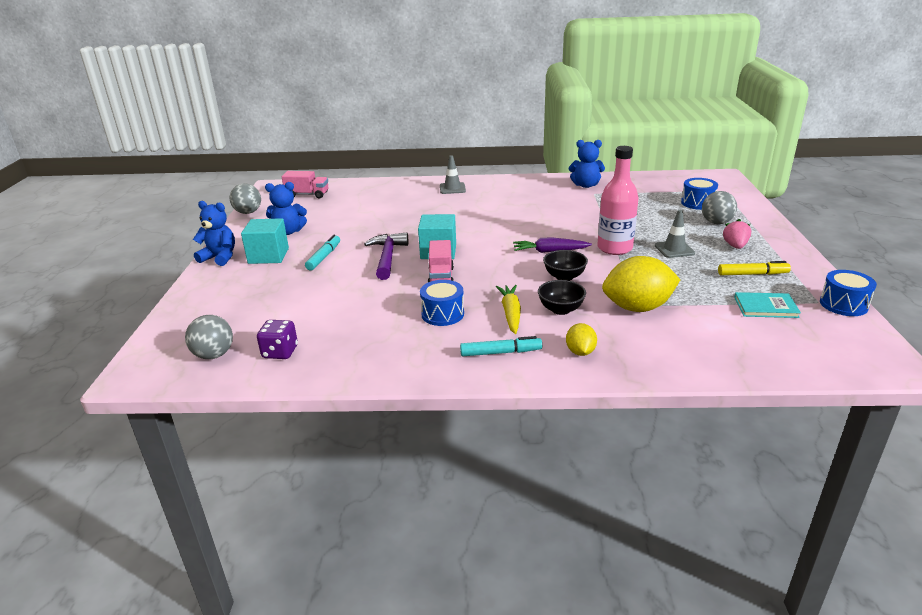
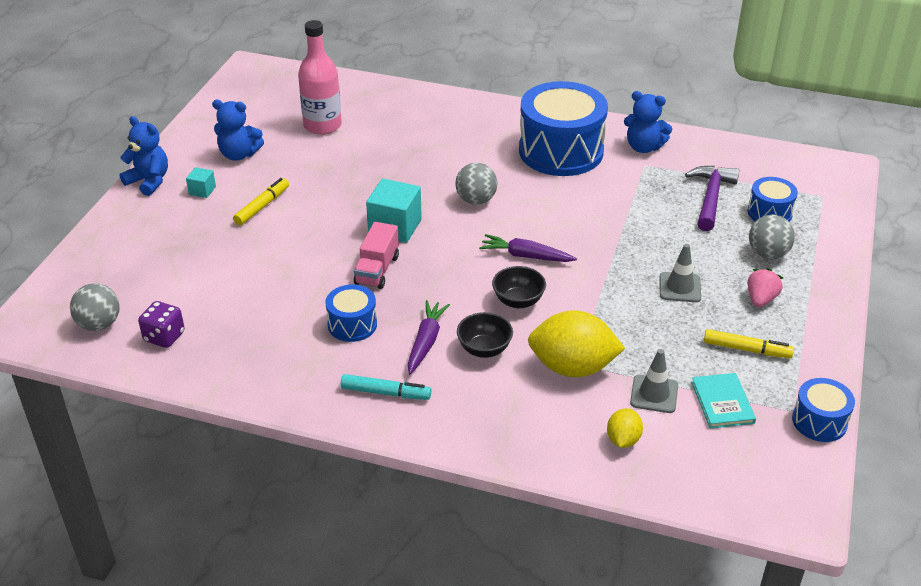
camera: 15 degrees right, 10 degrees up
grey ball [229,183,261,214] -> grey ball moved to [455,163,497,205]
turquoise cube [241,218,289,264] -> turquoise cube [186,167,216,198], size x0.51
pink truck [282,171,329,198] -> none
turquoise marker [305,235,340,271] -> yellow marker [233,178,289,225]
purple hammer [364,232,408,280] -> purple hammer moved to [685,166,739,231]
grey traffic cone [440,155,466,194] -> grey traffic cone moved to [630,349,678,413]
yellow carrot [496,285,521,334] -> purple carrot [408,300,450,374]
yellow lemon [566,323,597,356] -> yellow lemon moved to [607,408,643,448]
pink bottle [597,146,639,255] -> pink bottle moved to [298,20,342,135]
turquoise book [734,292,801,318] -> turquoise book turned 60 degrees clockwise [691,373,756,428]
none -> blue drum [519,81,608,176]

